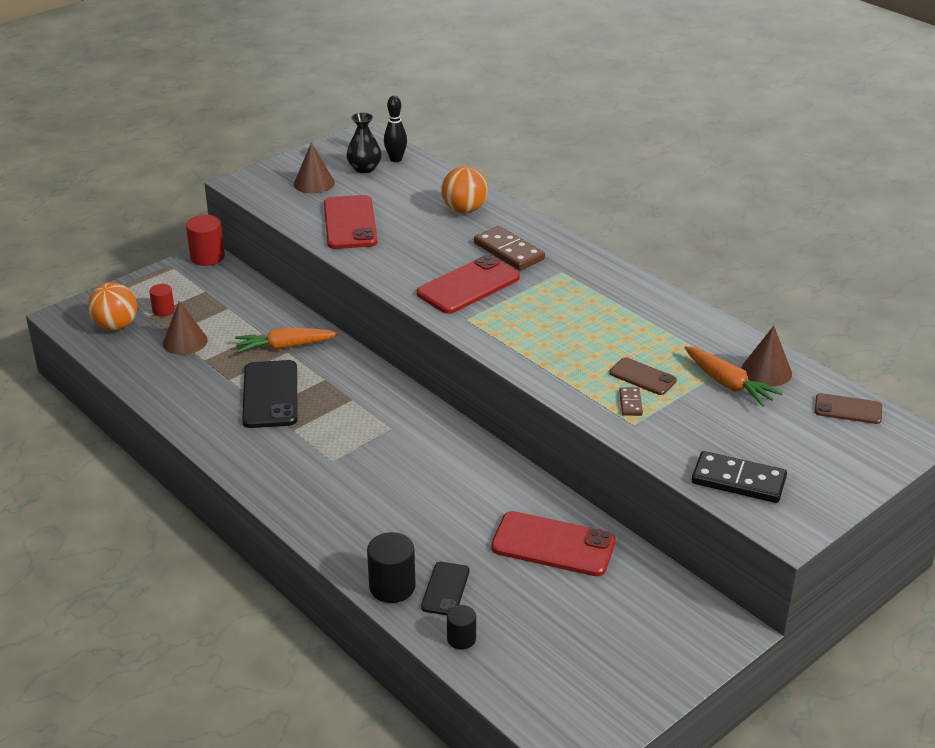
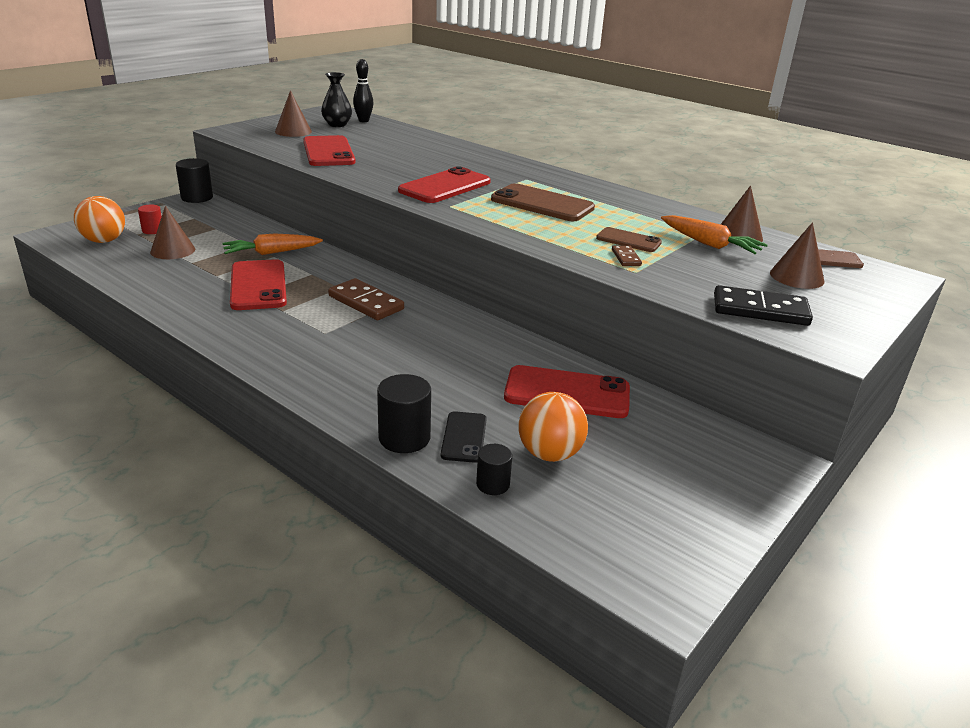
camera: 10 degrees left, 5 degrees down
red cylinder [186,215,225,266] -> black cylinder [176,158,213,203]
black phone [242,360,298,428] -> red phone [230,259,287,310]
orange ball [441,166,488,213] -> orange ball moved to [518,392,588,462]
brown domino [474,226,545,270] -> brown domino moved to [328,278,404,320]
none -> brown phone [491,183,595,221]
none -> brown cone [770,222,824,289]

